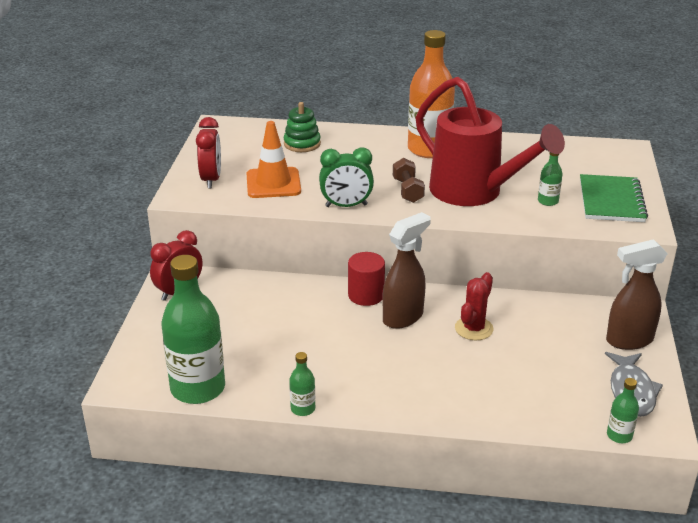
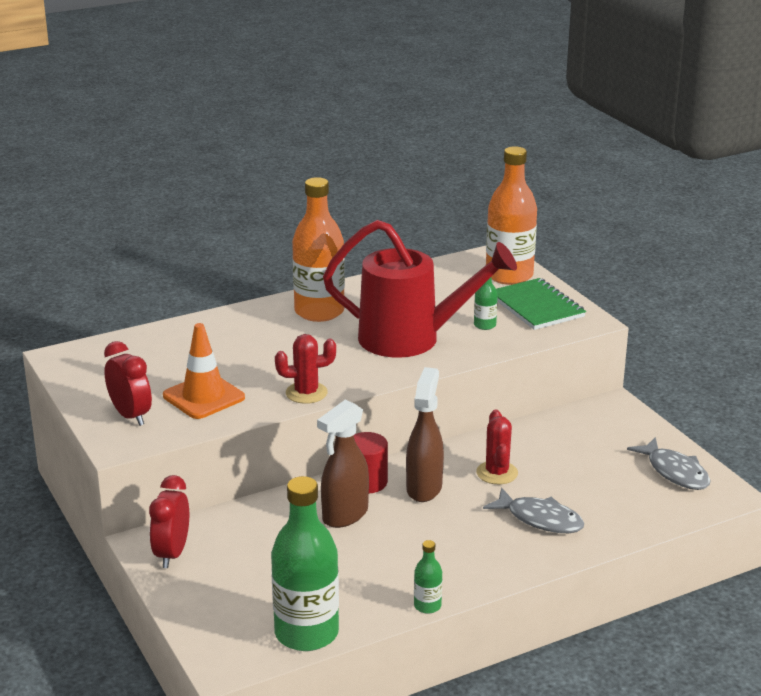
camera: 35 degrees left, 5 degrees down
green stacking toy [283,102,321,152] -> none
green clock [319,147,374,207] -> red cactus [275,334,336,404]
brown dumbbell [393,158,425,203] -> none
brown spray bottle [606,239,668,350] -> brown spray bottle moved to [317,400,369,528]
green bottle [607,378,639,443] -> none
none -> grey fish [483,488,585,533]
none -> orange bottle [486,146,537,285]

